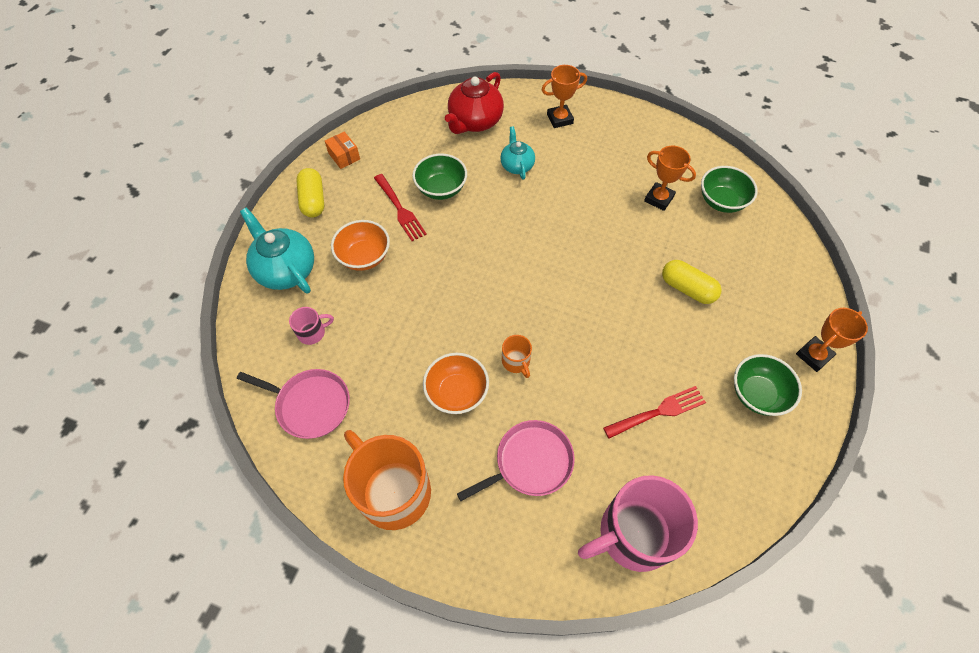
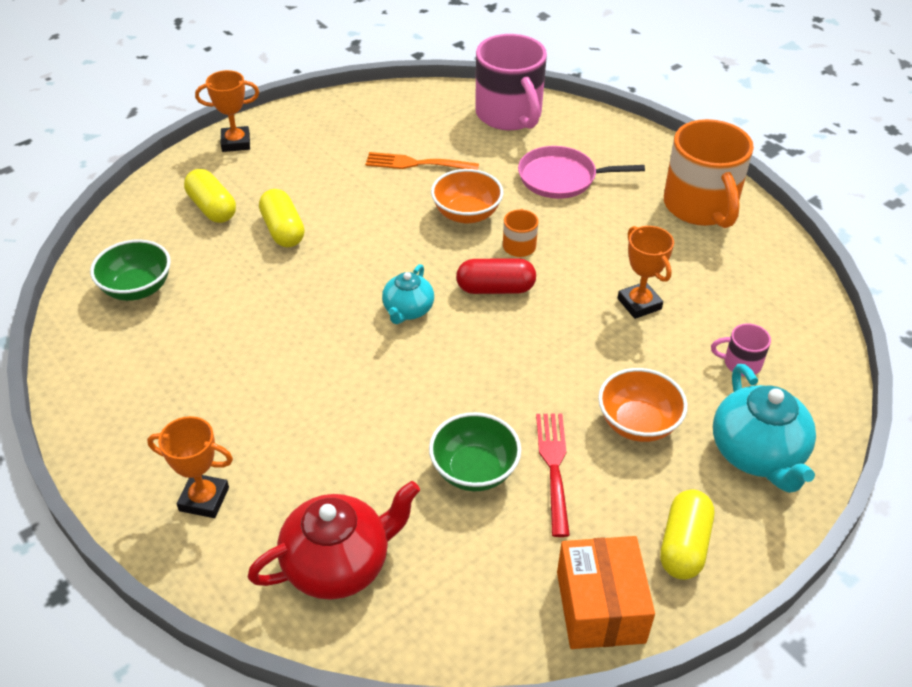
camera: 150 degrees left, 15 degrees down
pink pan [237,369,350,439] -> none
orange box [325,131,360,169] -> orange box [557,536,655,649], size x1.73
orange bowl [423,353,489,414] -> orange bowl moved to [431,169,503,224]
turquoise teapot [500,126,535,180] -> turquoise teapot moved to [382,264,434,324]
pink mug [578,475,698,572] -> pink mug turned 60 degrees clockwise [475,34,547,130]
red fork [603,386,706,438] -> orange fork [365,152,479,170]
orange trophy [644,146,696,211] -> orange trophy moved to [618,226,674,319]
green bowl [734,354,802,416] -> none
none -> yellow capsule [184,169,236,223]
none -> red capsule [456,258,536,294]

